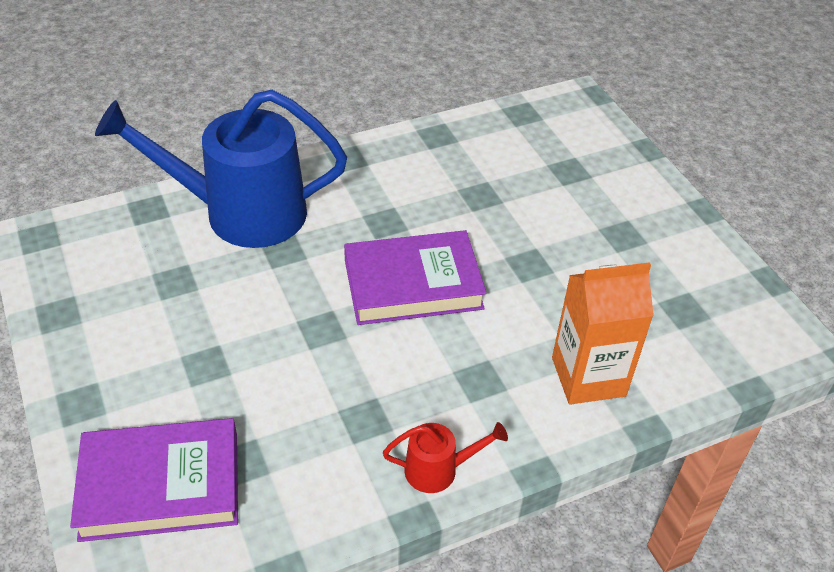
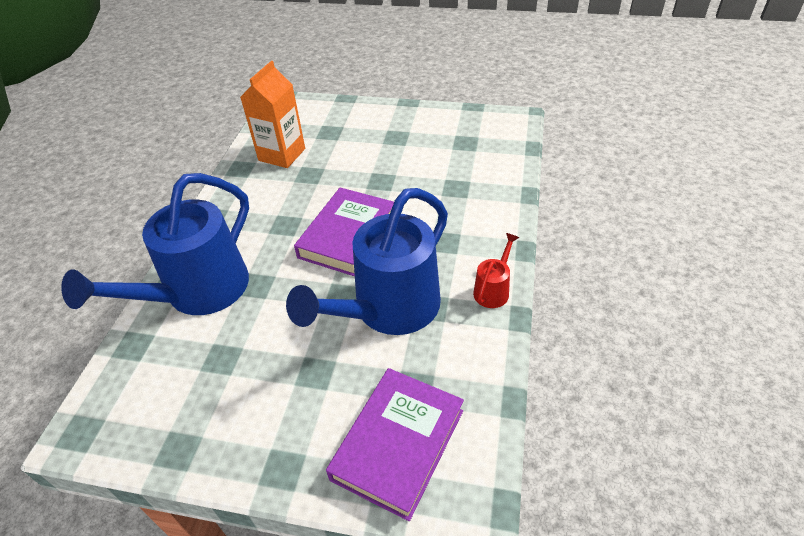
camera: 50 degrees left, 0 degrees up
orange carton [552,262,654,405] -> orange carton moved to [240,61,305,168]
none -> blue watering can [286,188,448,335]

